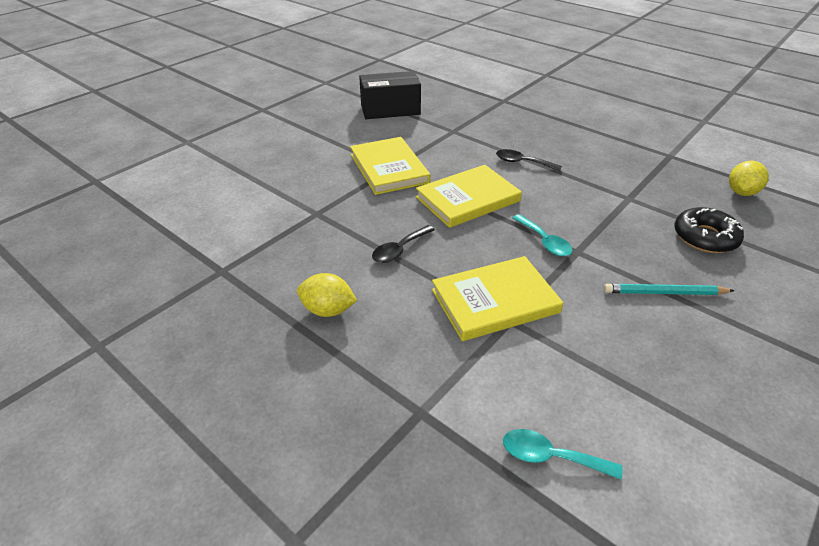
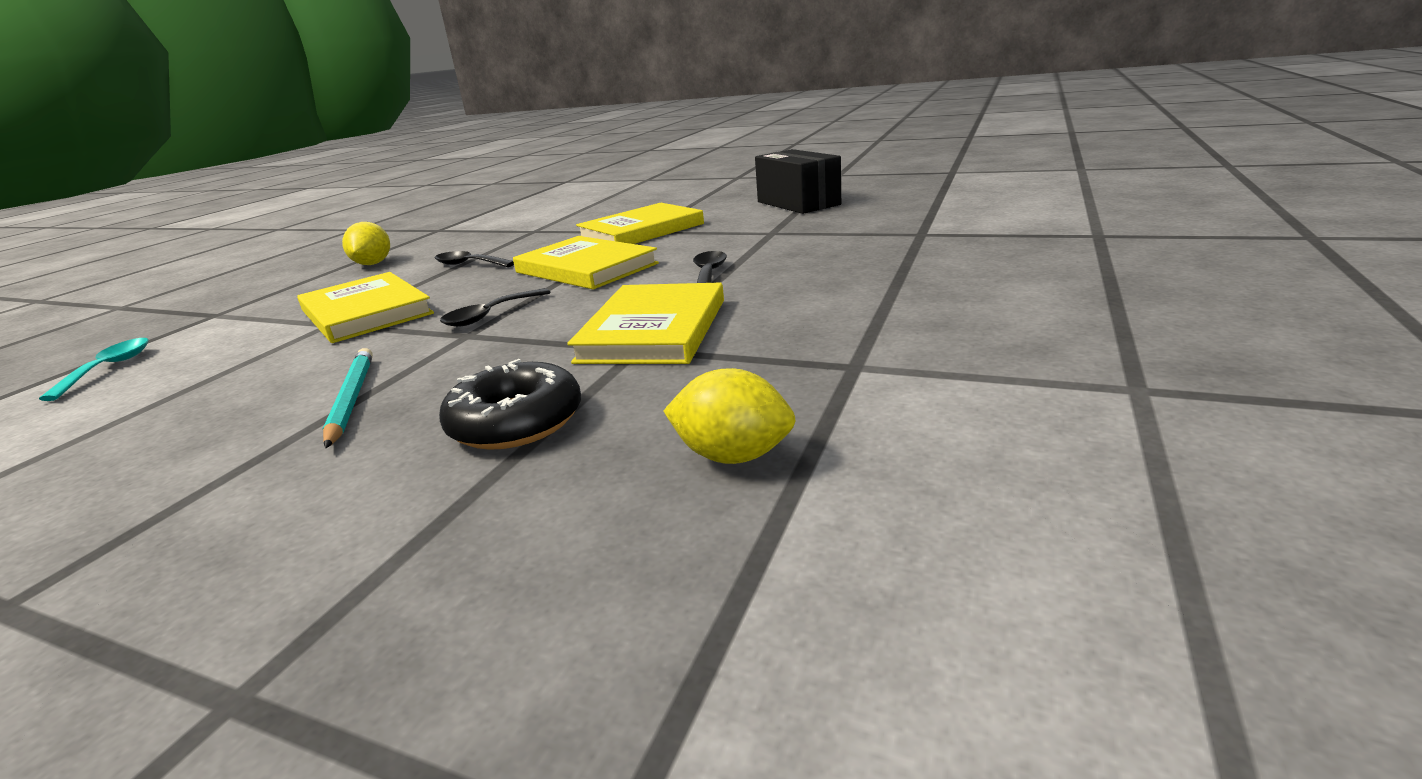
camera: 75 degrees right, 15 degrees down
turquoise spoon [513,214,573,256] -> black spoon [440,288,551,327]
none -> yellow book [567,283,724,364]

